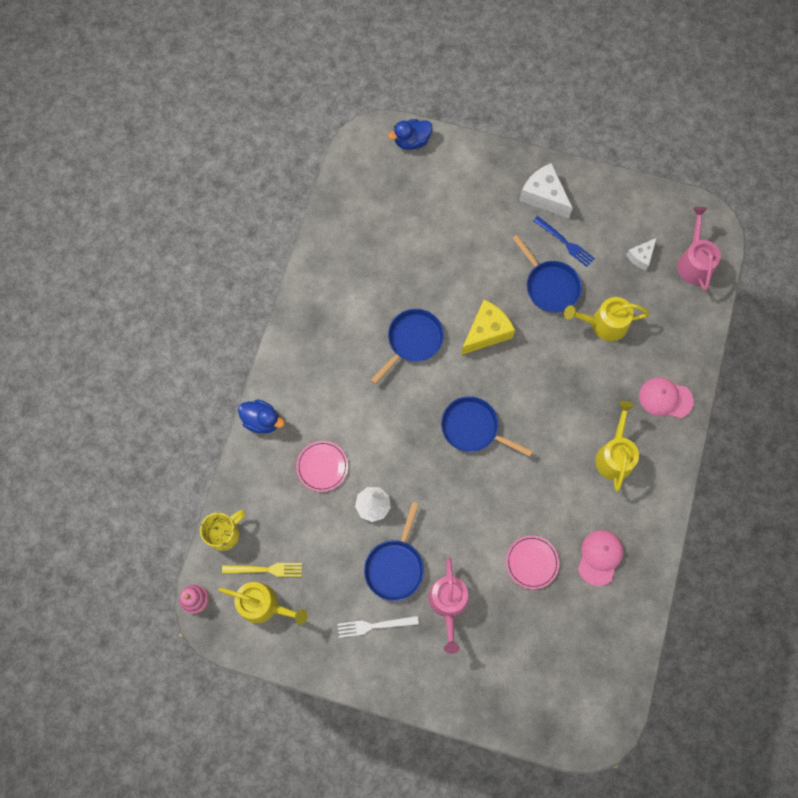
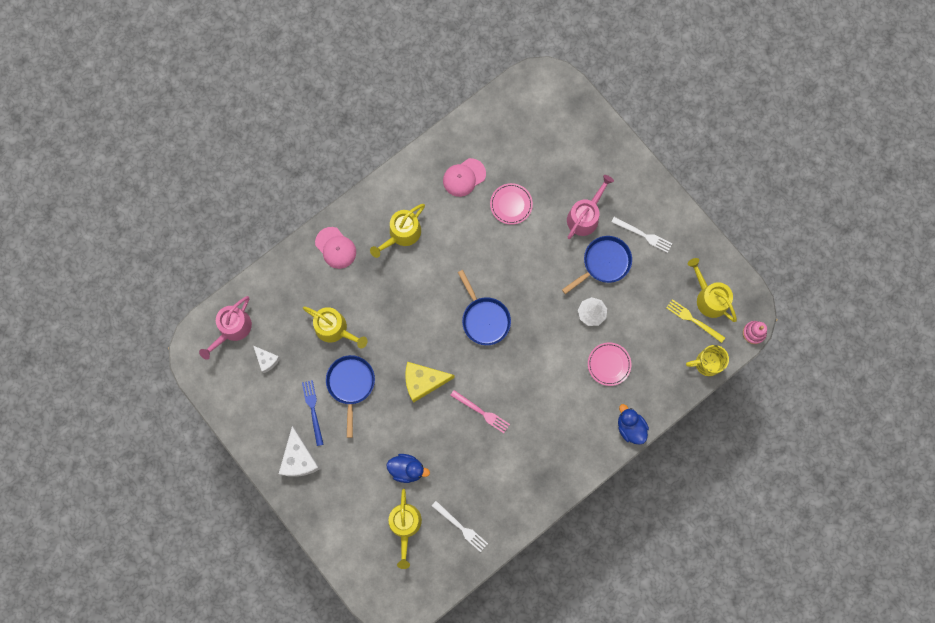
camera: 145 degrees left, 5 degrees up
blue pan [371,309,444,384] -> pink fork [450,390,510,433]
blue duck [388,119,433,150] -> blue duck moved to [387,454,430,483]
white cheese [626,238,656,270] -> white cheese turned 60 degrees clockwise [253,346,280,373]
none -> yellow watering can [388,489,422,569]
none -> white fork [432,501,488,552]

